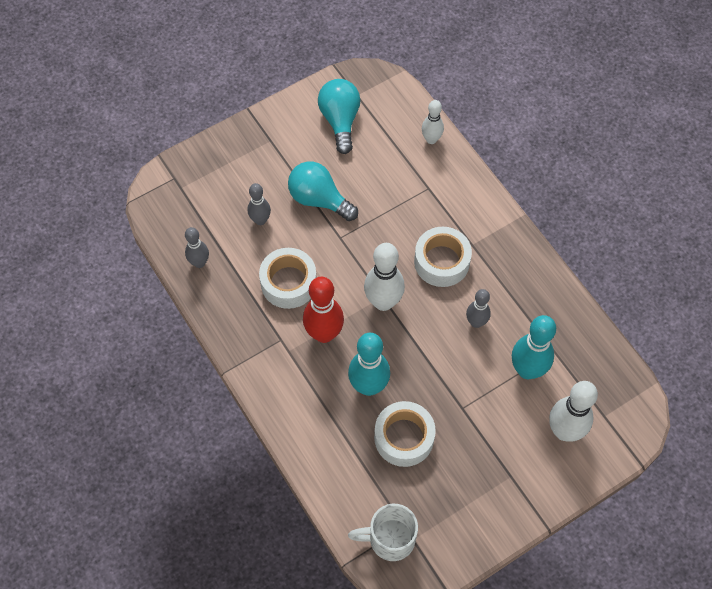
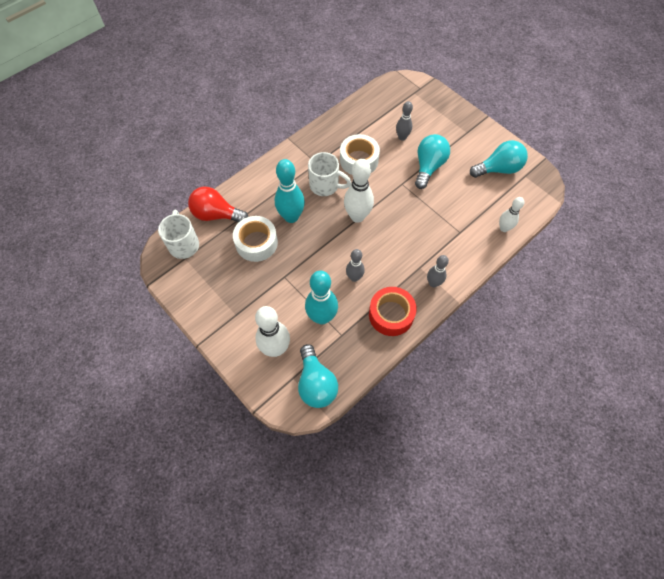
camera: 80 degrees right, 0 degrees up
grey bowling pin [185,227,209,268] -> grey bowling pin moved to [427,255,449,287]
red bowling pin [303,277,344,343] -> white mug [308,152,351,196]
white tape [414,227,472,287] -> none
none -> red light bulb [188,187,248,222]
none -> turquoise light bulb [298,344,338,408]
none -> red tape [369,287,417,336]

